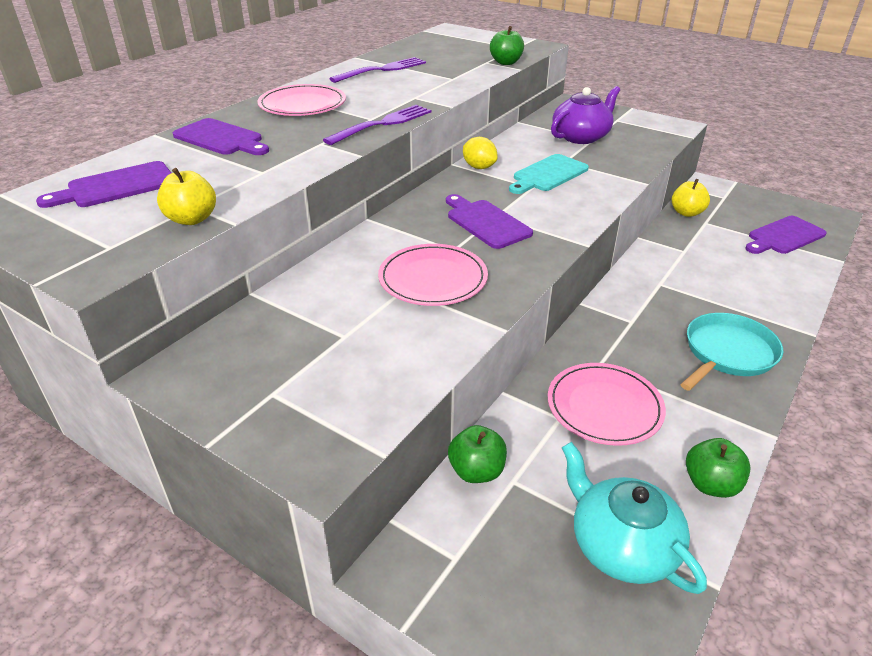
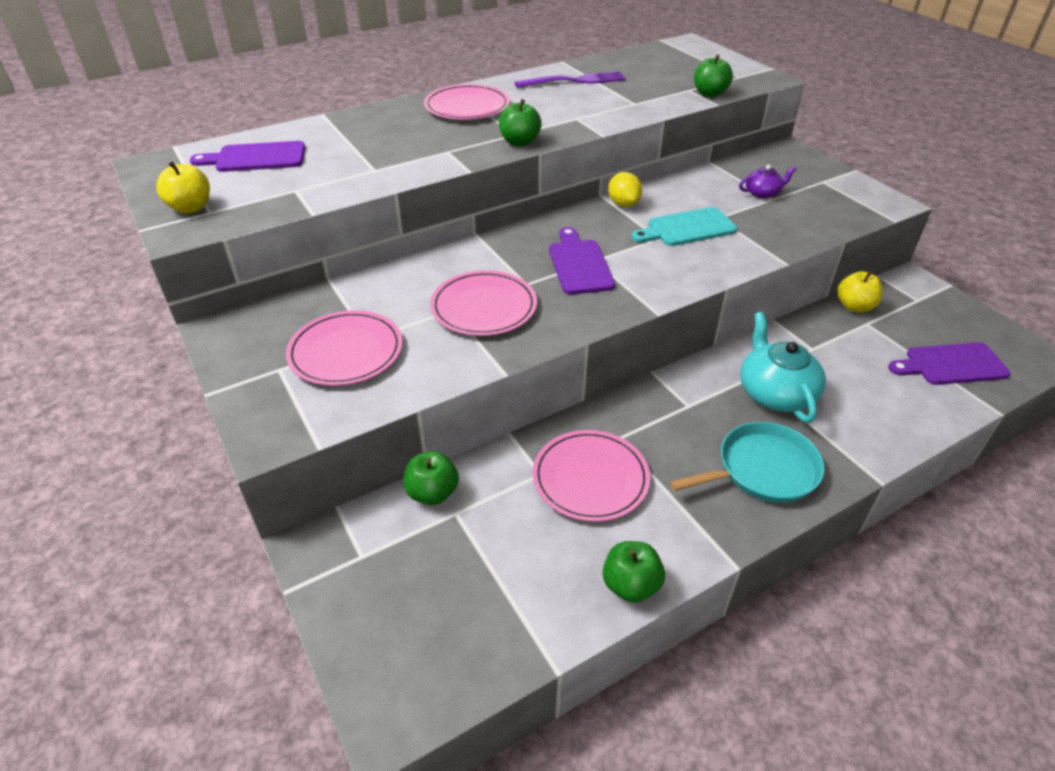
camera: 25 degrees right, 5 degrees up
yellow apple [157,168,216,225] -> yellow apple moved to [156,161,210,213]
purple cutting board [173,118,269,155] -> none
purple fork [323,105,431,145] -> green apple [499,99,541,146]
purple teapot [551,86,620,144] -> purple teapot [739,165,797,198], size x0.55
turquoise teapot [562,442,707,594] -> turquoise teapot moved to [740,312,826,423]
none -> pink plate [286,310,403,386]

